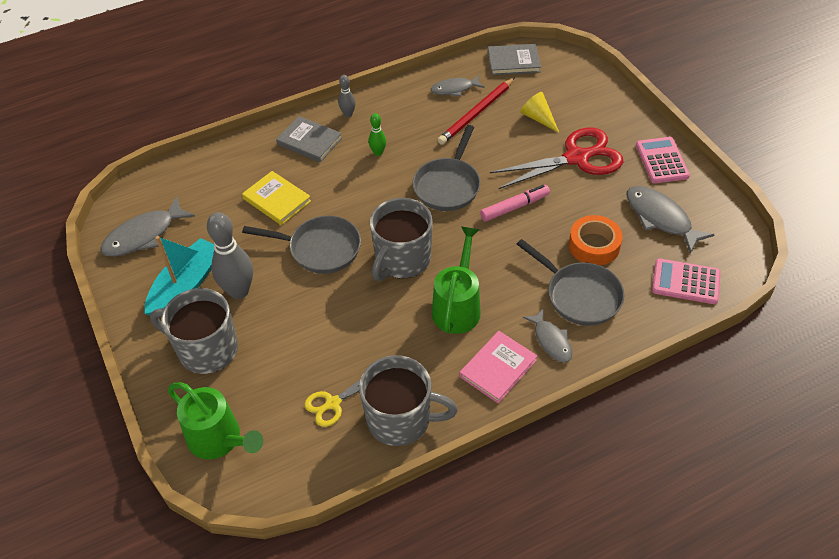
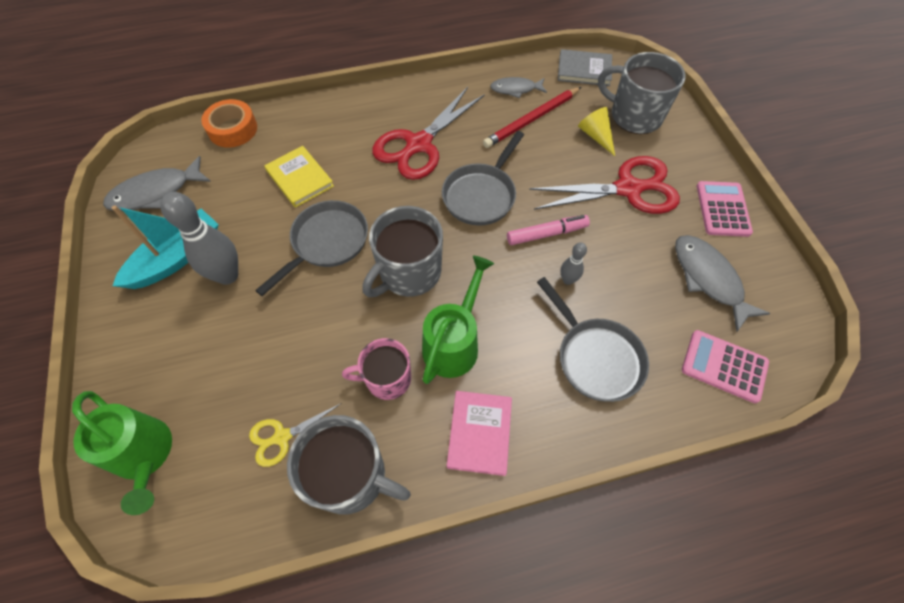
camera: 10 degrees right, 10 degrees up
grey mug [150,288,238,374] -> grey mug moved to [598,52,686,134]
grey pan [242,216,361,274] -> grey pan turned 75 degrees counterclockwise [255,200,368,296]
grey book [276,116,342,162] -> none
grey bowling pin [338,75,356,117] -> grey bowling pin moved to [560,242,587,285]
green bowling pin [368,113,386,156] -> red scissors [372,87,485,180]
pink book [459,331,537,403] -> pink book turned 45 degrees counterclockwise [447,391,512,476]
grey fish [523,308,572,362] -> none
orange tape [569,215,623,266] -> orange tape moved to [201,99,257,148]
none -> pink mug [342,338,411,400]

